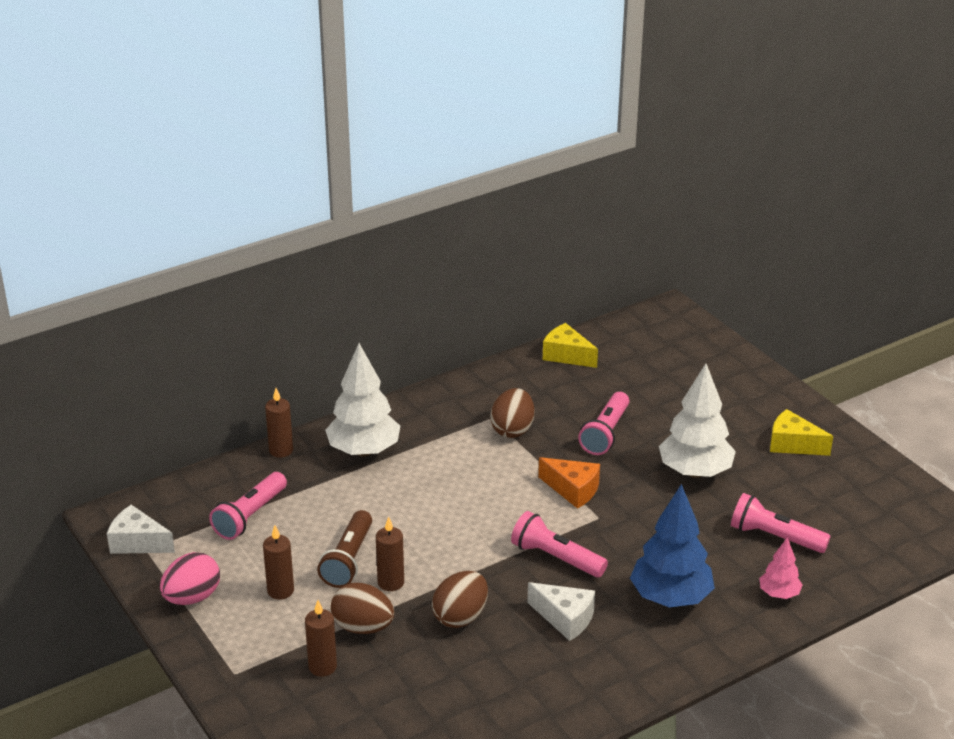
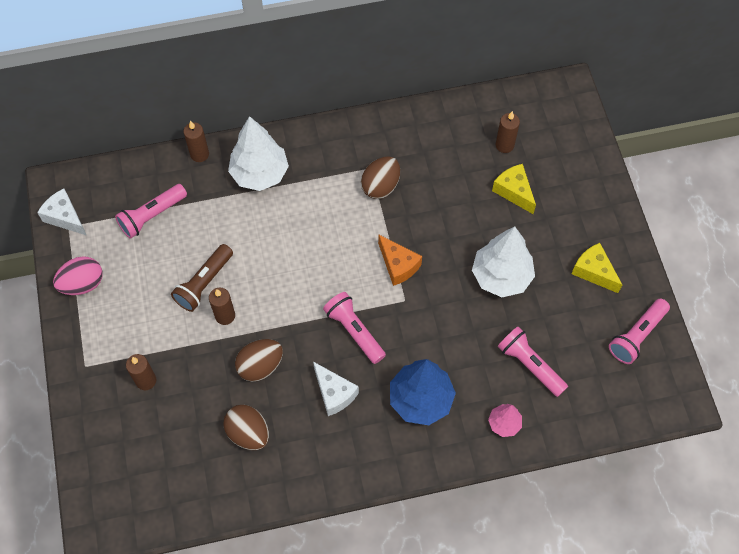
camera: 20 degrees right, 30 degrees up
brown candle [263,525,294,600] -> brown candle moved to [496,111,520,153]
brown egg [331,583,394,634] -> brown egg moved to [223,405,269,450]
yellow cheese [543,323,598,368] -> yellow cheese moved to [492,164,536,214]
pink flashlight [578,392,629,455] -> pink flashlight moved to [609,298,670,364]

